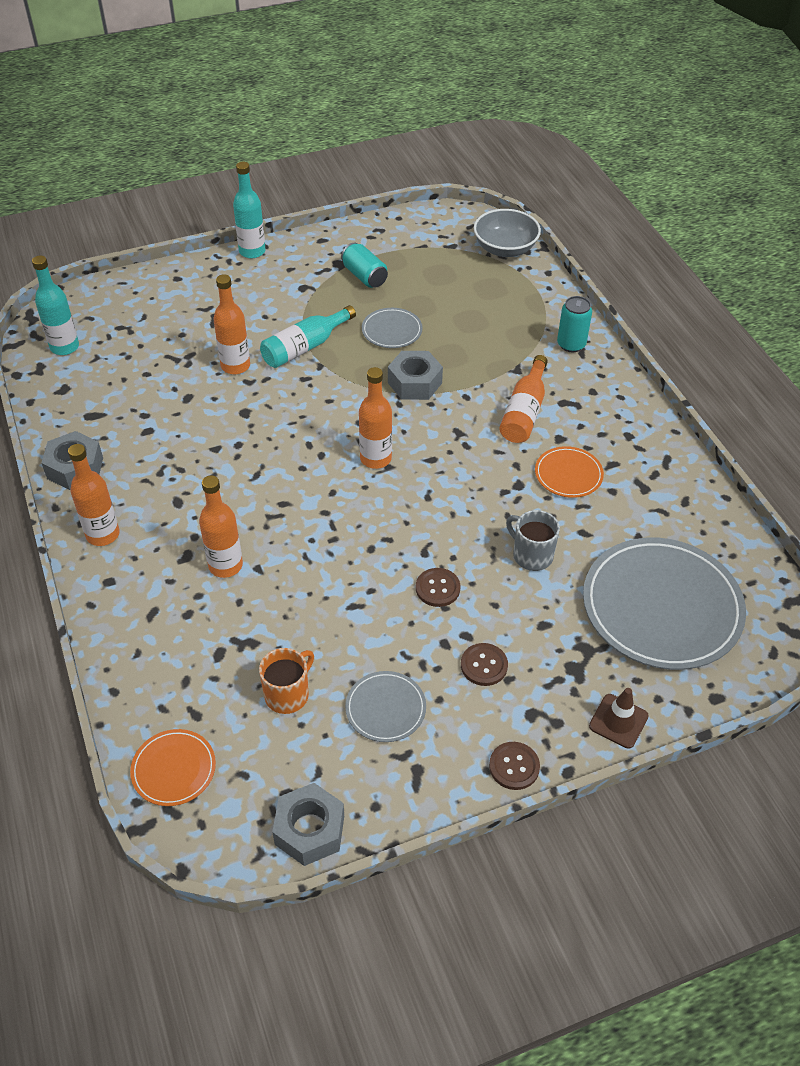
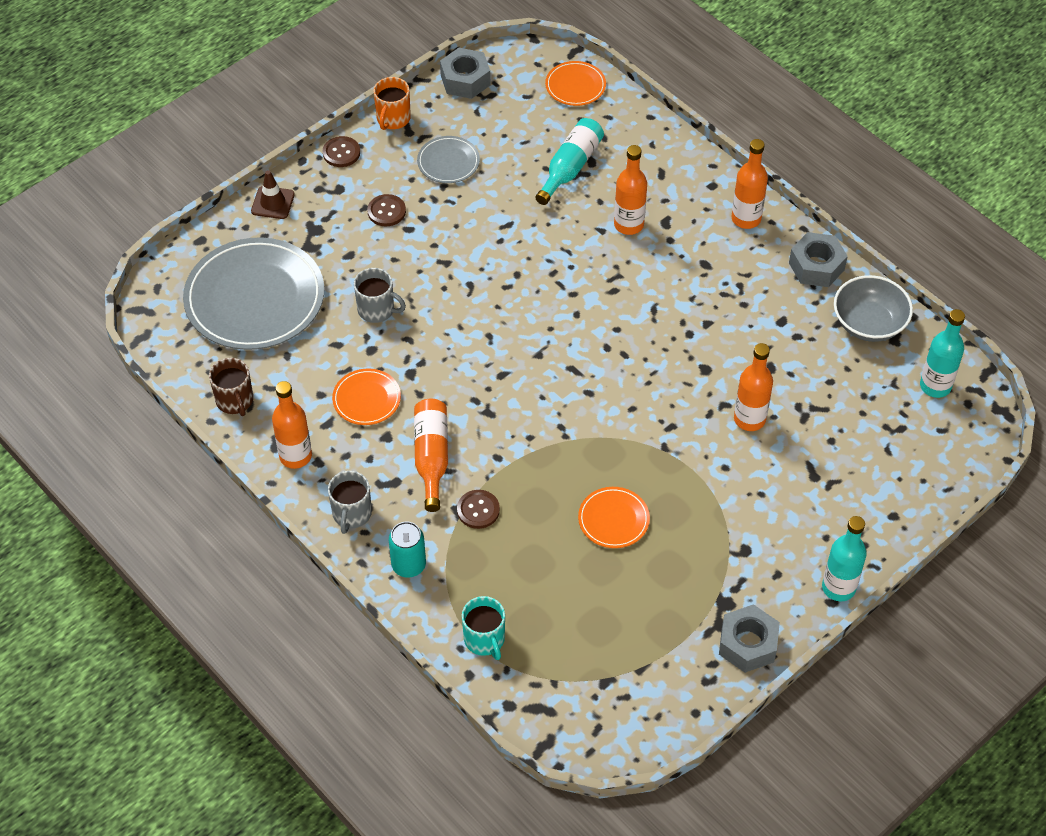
camera: 160 degrees right, 5 degrees up
orange mug [259,648,314,714] -> orange mug moved to [374,77,411,130]
turquoise bottle [260,305,356,368] -> turquoise bottle moved to [535,118,604,205]
turquoise can [341,243,388,288] -> none
orange bottle [359,367,392,469] -> orange bottle moved to [272,381,312,469]
grey plate [362,308,423,348] -> orange plate [578,487,650,548]
grey nut [388,351,443,400] -> grey nut moved to [719,604,780,673]
brown button [416,568,460,607] -> brown button moved to [457,490,500,529]
grey bowl [474,209,541,257] -> grey bowl moved to [834,275,913,342]
none -> brown mug [209,358,253,416]
none -> grey mug [328,471,372,534]
none -> turquoise mug [462,596,505,660]

